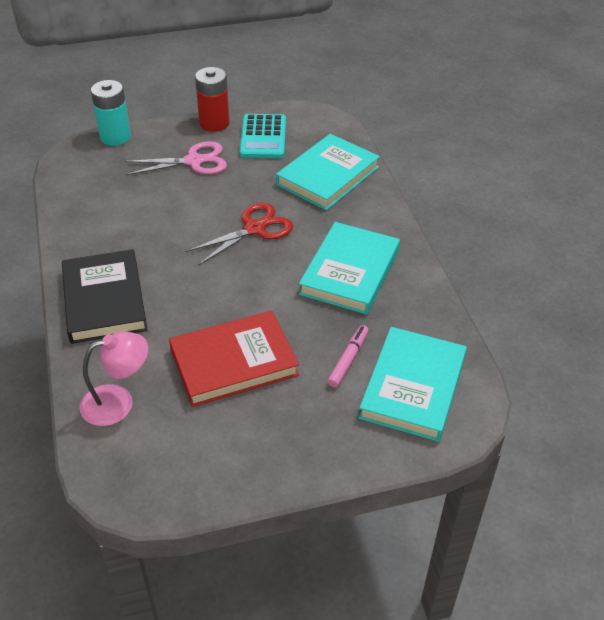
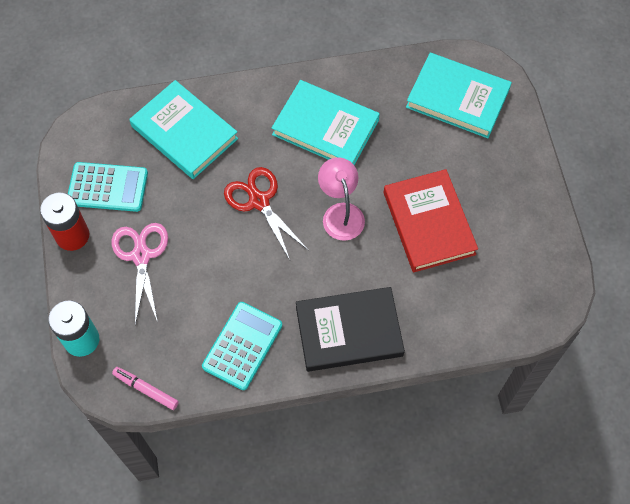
camera: 85 degrees left, 20 degrees up
pink lamp [80,331,148,426] -> pink lamp moved to [318,157,365,241]
pink marker [327,325,368,388] -> pink marker moved to [112,367,179,410]
none -> turquoise calculator [202,302,282,390]

